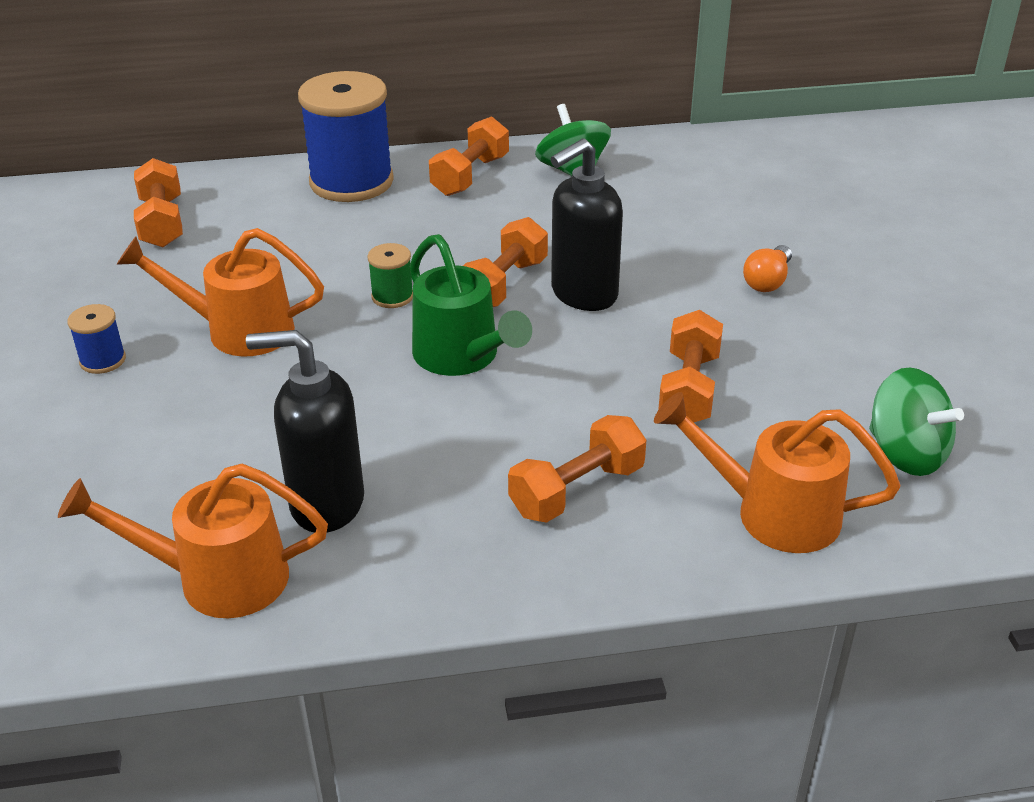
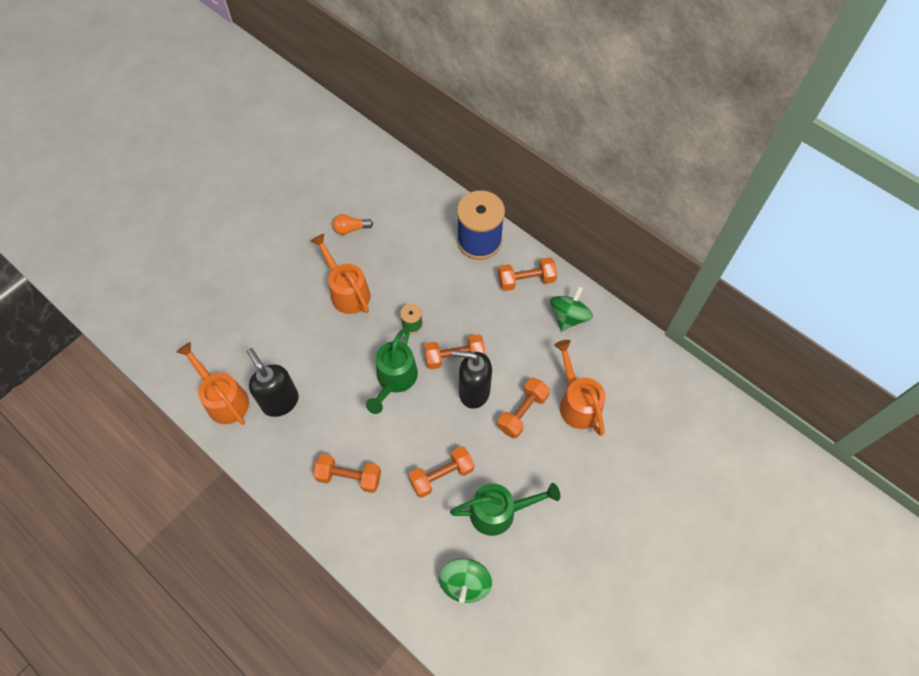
camera: 50 degrees right, 25 degrees up
blue spool [67,304,126,374] -> none
orange dumbbell [134,158,183,247] -> orange dumbbell moved to [498,378,550,439]
orange watering can [654,392,900,553] -> orange watering can moved to [554,340,606,436]
orange light bulb [743,245,792,292] -> orange light bulb moved to [333,214,373,235]
none -> green watering can [450,483,560,536]

